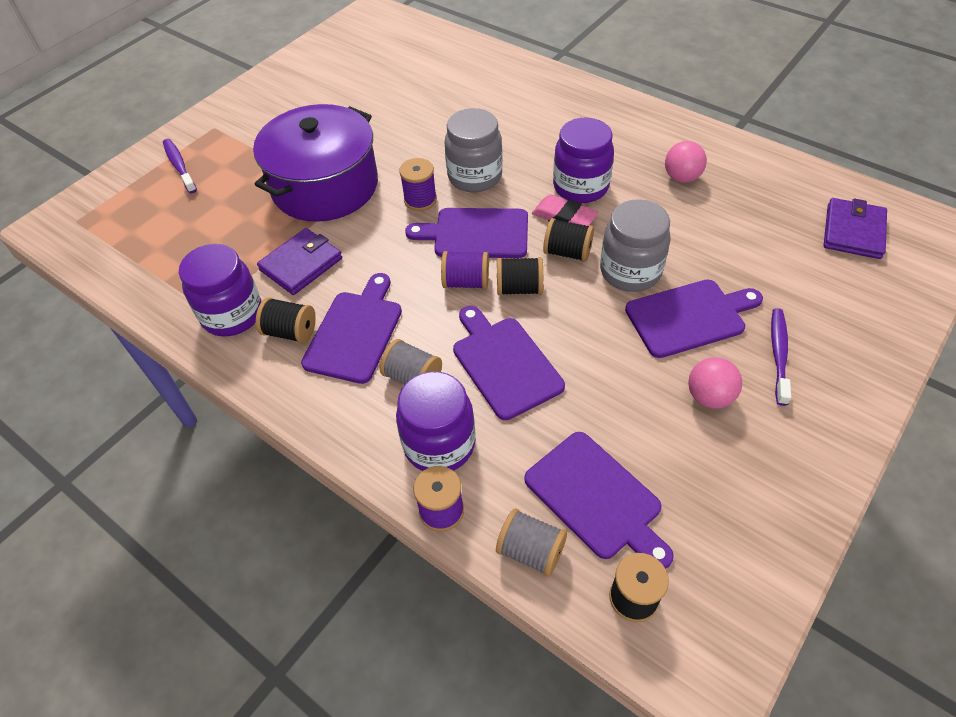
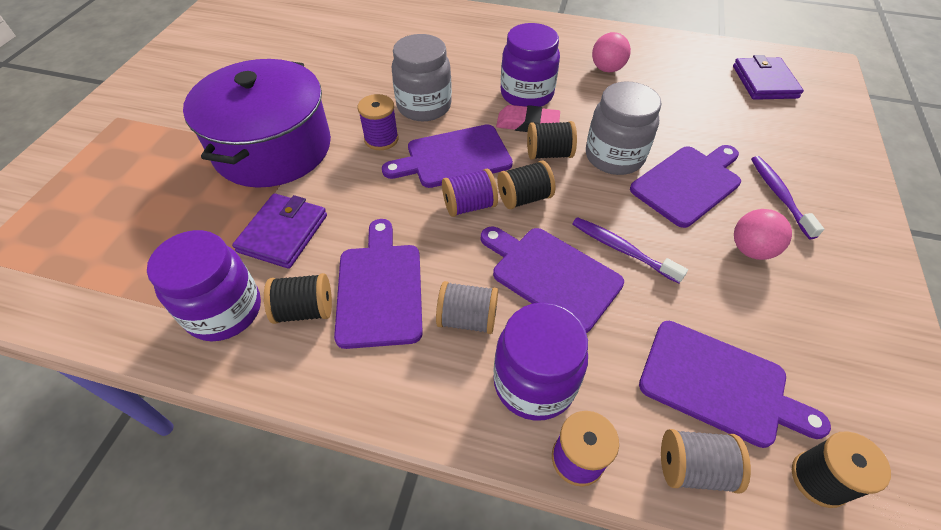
camera: 25 degrees left, 0 degrees up
purple toothbrush [163,139,197,193] -> purple toothbrush moved to [572,217,688,284]

